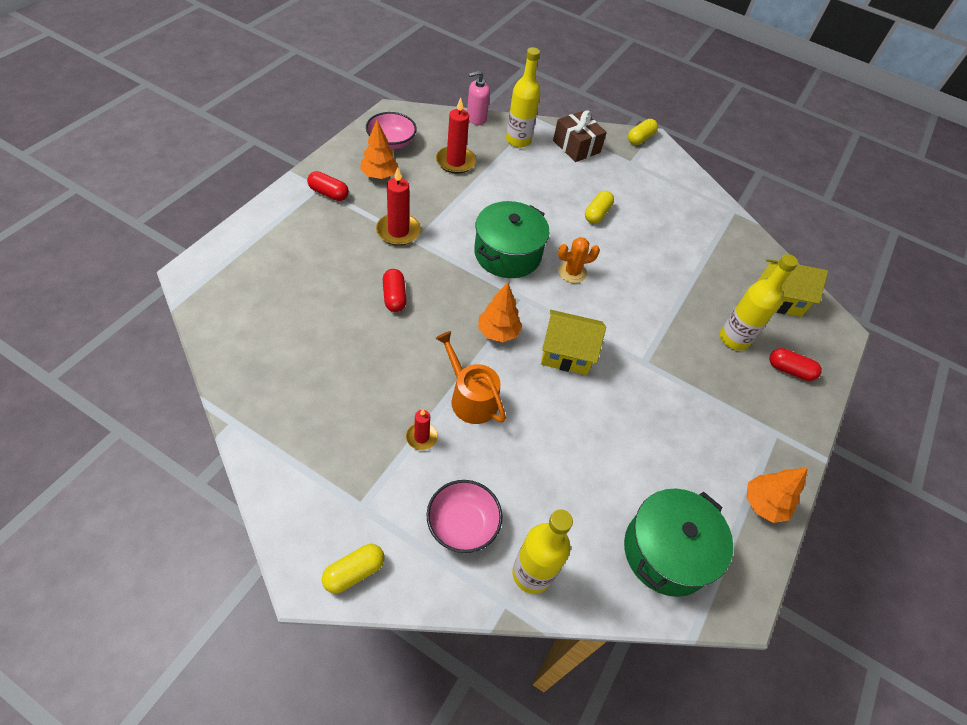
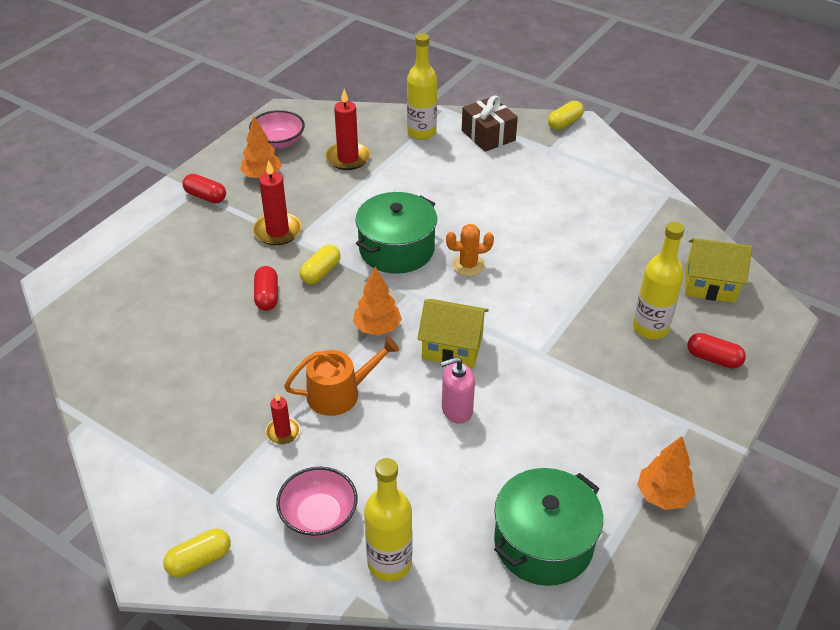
camera: 10 degrees right, 10 degrees down
orange watering can [435,331,506,424] -> orange watering can turned 105 degrees clockwise [284,337,399,416]
pink soap dispenser [467,71,490,125] -> pink soap dispenser moved to [440,357,475,424]
yellow capsule [585,191,614,224] -> yellow capsule moved to [299,245,341,284]

